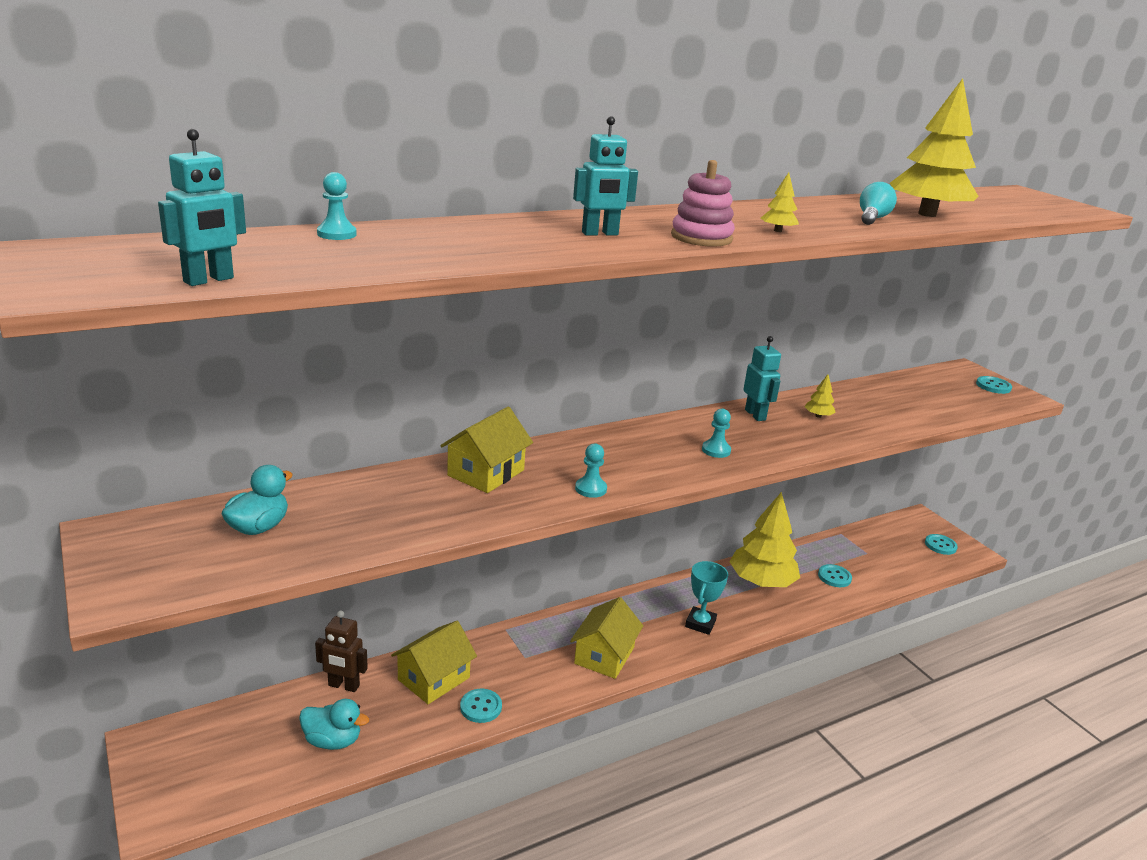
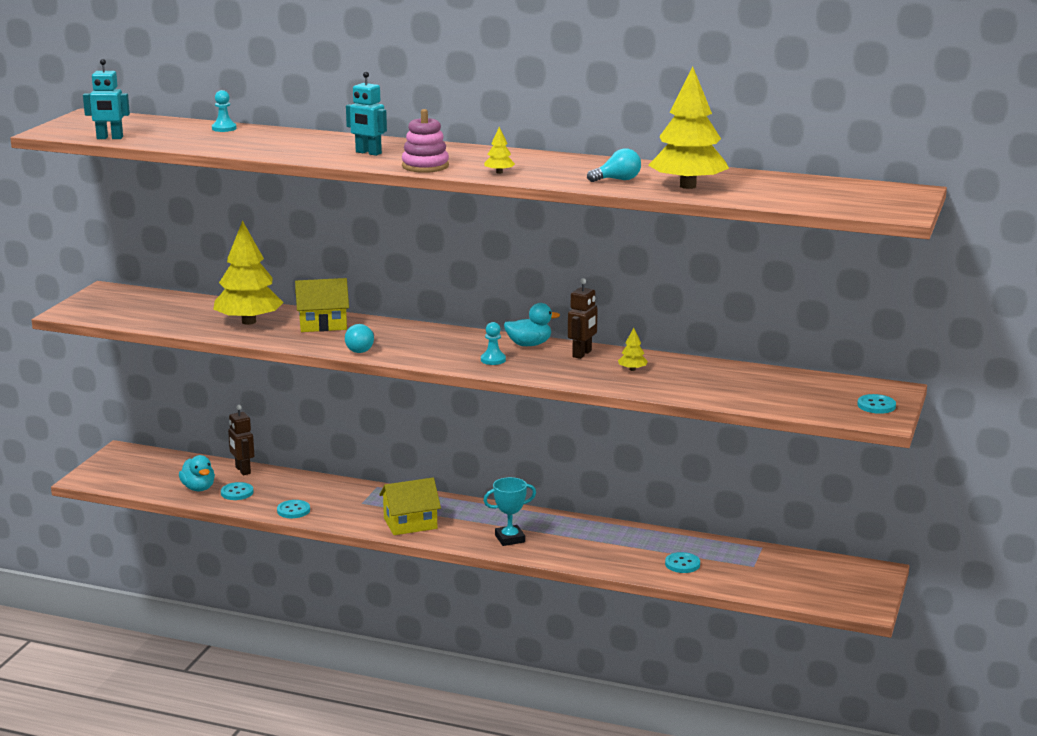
camera: 50 degrees right, 5 degrees down
turquoise duck [221,465,293,535] -> turquoise duck moved to [504,303,560,346]
yellow house [391,621,477,704] -> none
turquoise pawn [575,444,607,498] -> turquoise light bulb [345,324,374,353]
yellow tree [729,492,800,587] -> yellow tree moved to [213,221,284,325]
turquoise robot [743,336,781,421] -> brown robot [568,278,598,359]
turquoise button [925,534,958,555] -> turquoise button moved to [221,482,253,500]

